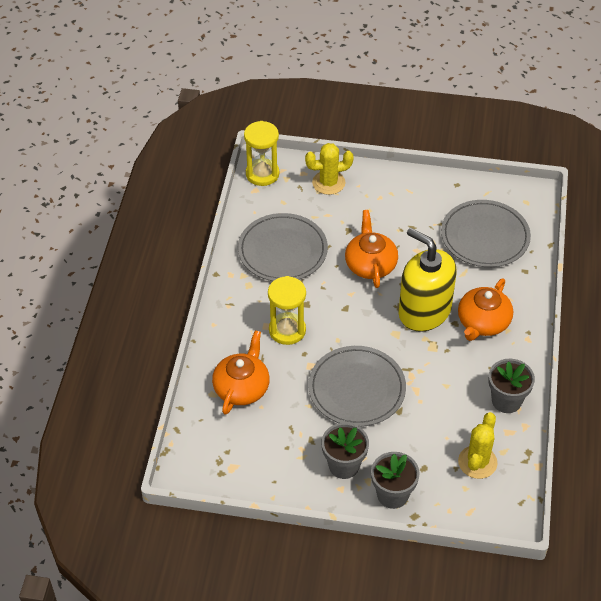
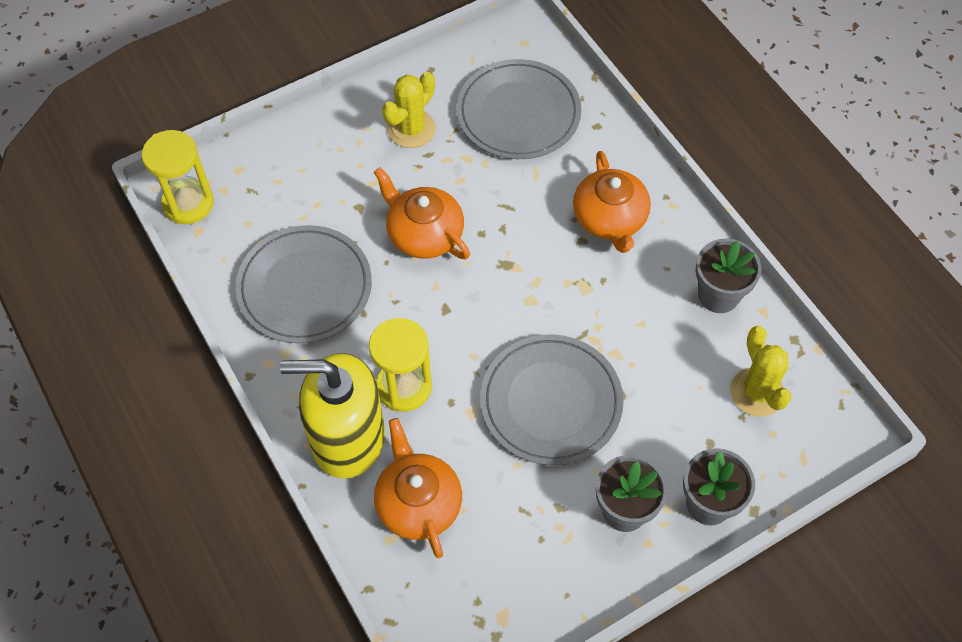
camera: 40 degrees left, 10 degrees up
yellow cactus [305,143,354,195] -> yellow cactus moved to [382,72,436,148]
yellow soap dispenser [399,228,456,332] -> yellow soap dispenser moved to [280,353,385,479]

